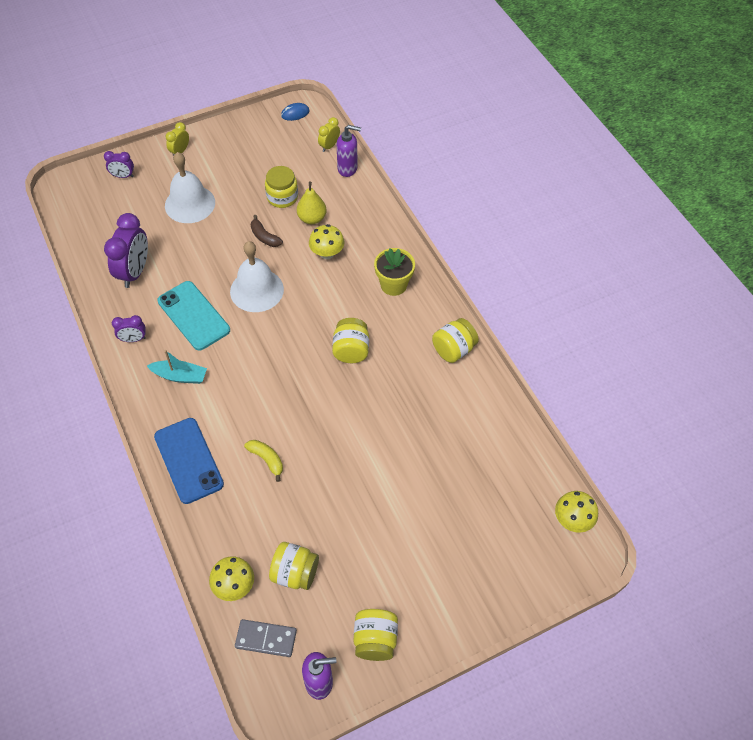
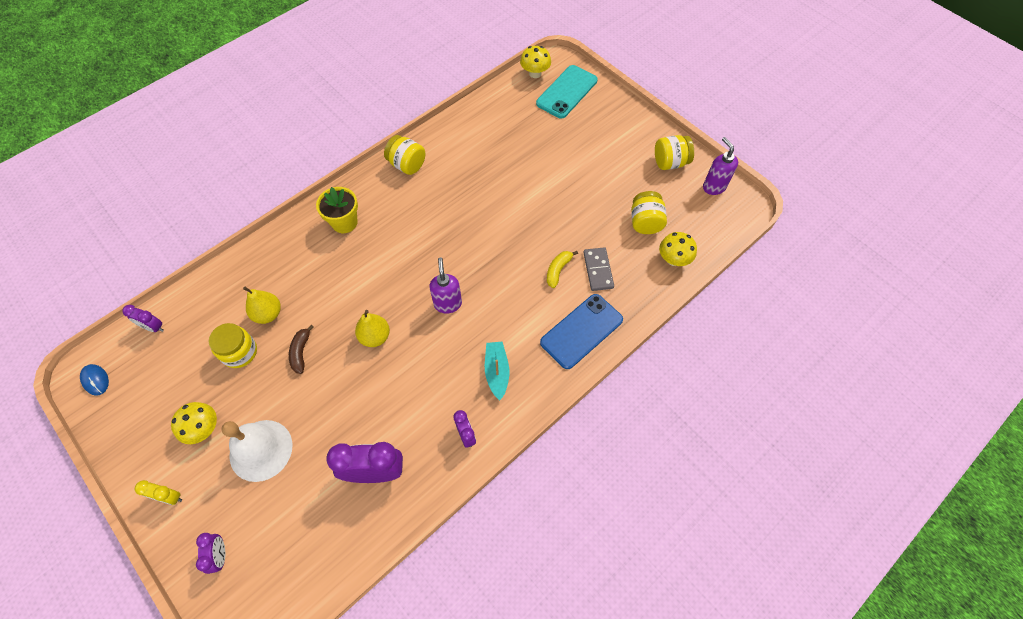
camera: 105 degrees left, 5 degrees up
turquoise phone [157,281,230,351] -> turquoise phone moved to [536,65,598,119]
white bell [230,241,284,312] -> yellow pear [355,310,390,347]
grey domino [235,619,297,657] -> grey domino moved to [583,247,614,291]
brown banana [251,215,283,247] -> brown banana turned 150 degrees clockwise [289,325,314,374]
yellow mushroom [309,224,345,259] -> yellow mushroom moved to [171,402,217,444]
yellow clock [318,117,340,152] -> purple clock [122,305,164,332]
yellow jar [332,318,369,363] -> none
purple soap dispenser [337,125,361,177] -> purple soap dispenser moved to [429,257,462,314]

